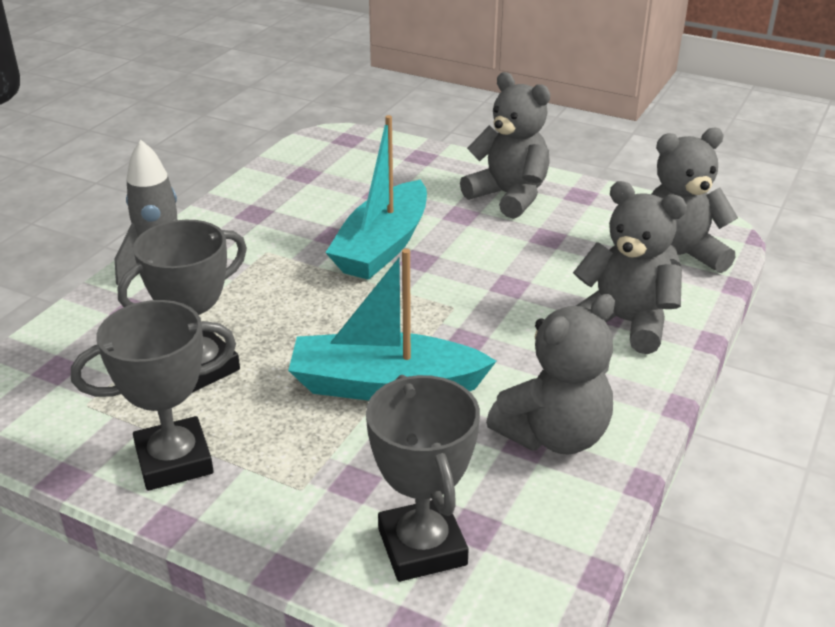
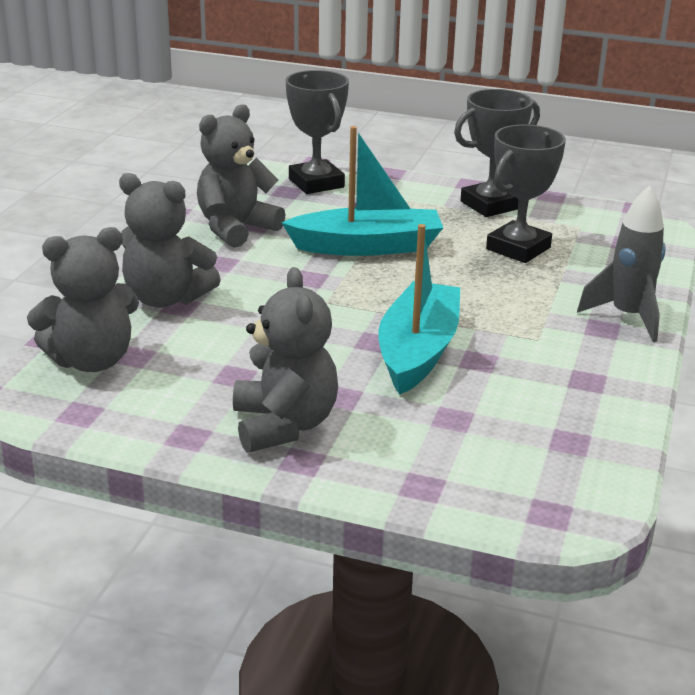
camera: 170 degrees right, 5 degrees down
grey teddy bear [460,72,550,219] -> grey teddy bear turned 135 degrees counterclockwise [233,267,338,453]

